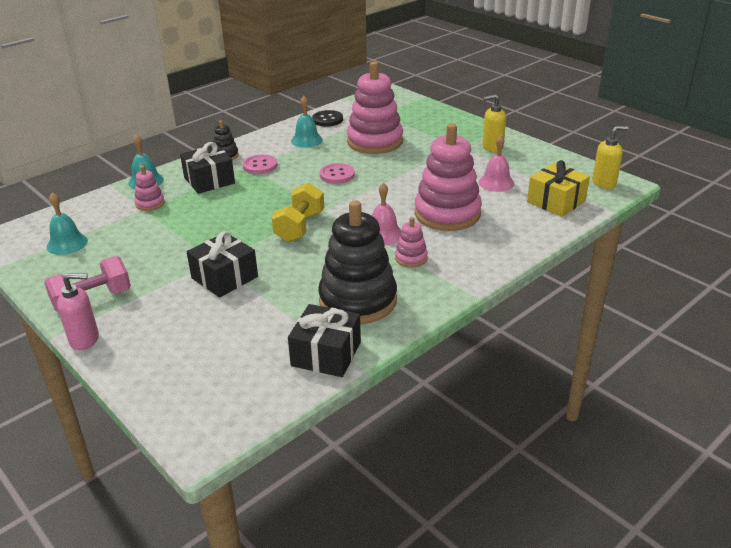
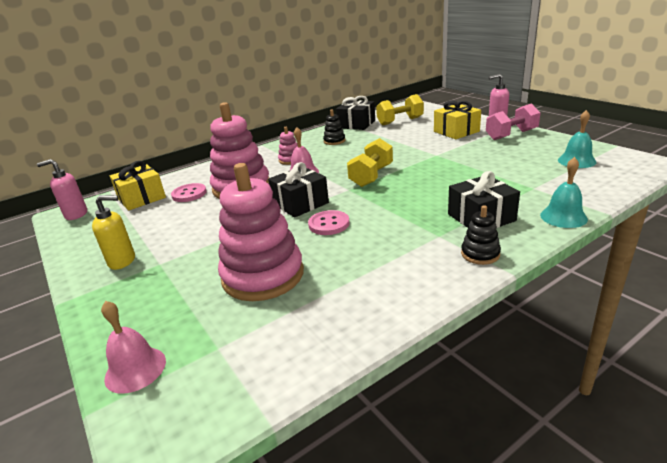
camera: 170 degrees left, 5 degrees down
pink stacking toy [134,166,165,211] -> none
black gift [187,231,258,298] -> black gift moved to [268,162,329,218]
pink button [243,155,277,174] -> pink button moved to [171,183,207,202]
turquoise bell [291,96,323,148] -> none
black button [312,110,343,127] -> none
black stacking toy [318,200,397,324] -> black stacking toy [323,109,345,145], size x0.45
pink bell [479,135,514,192] -> pink bell moved to [101,301,166,394]
yellow soap dispenser [592,126,629,189] -> pink soap dispenser [37,159,87,220]
none -> yellow dumbbell [376,94,424,125]
none -> yellow gift [434,101,481,139]

